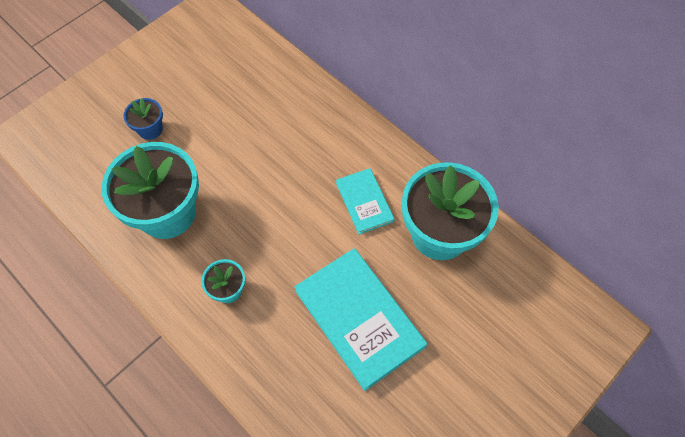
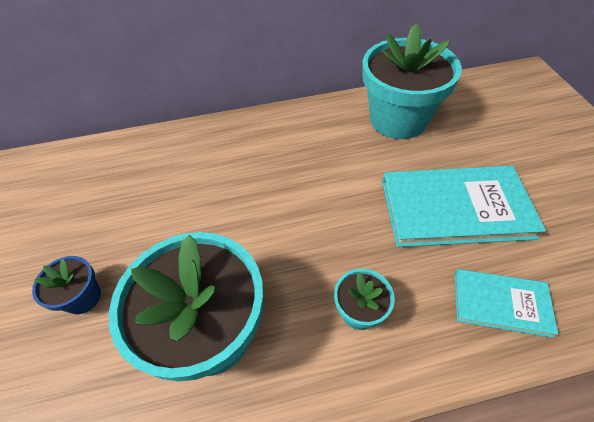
camera: 55 degrees left, 10 degrees down
turquoise book [336,168,394,235] -> turquoise book moved to [454,269,558,338]

